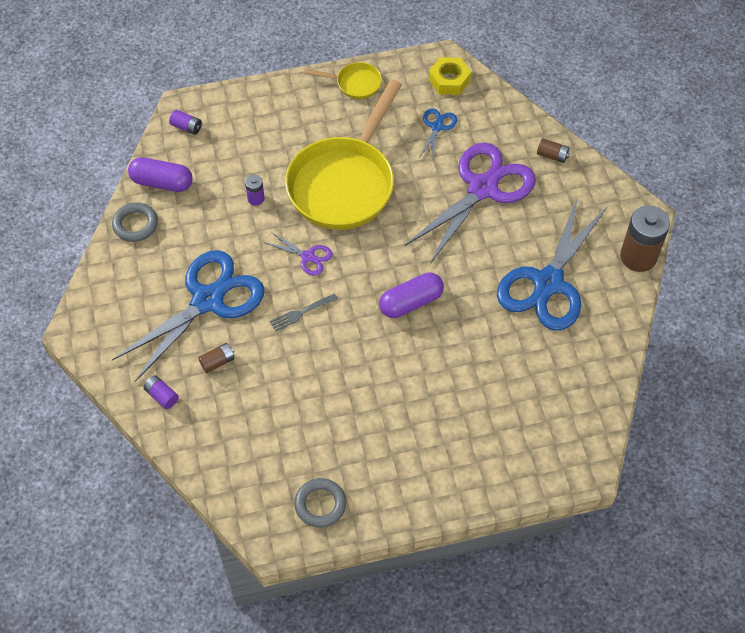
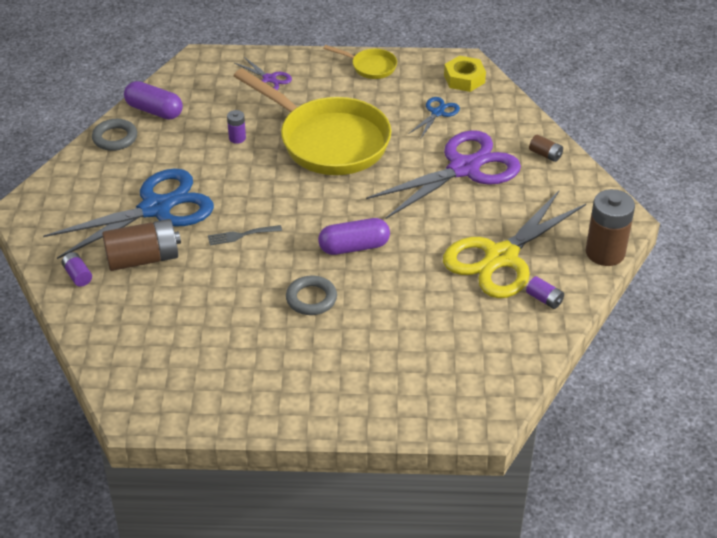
camera: 15 degrees right, 15 degrees down
purple battery [169,110,202,135] -> purple battery moved to [526,276,564,309]
brown battery [198,343,235,373] -> brown battery [102,219,181,271], size x2.11
purple scissors [263,232,333,276] -> purple scissors moved to [235,57,292,90]
yellow pan [285,80,402,230] -> yellow pan turned 90 degrees counterclockwise [234,69,391,175]
grey ring [294,478,346,528] -> grey ring moved to [286,275,337,315]
blue scissors [497,197,607,331] -> yellow scissors [443,191,586,298]

